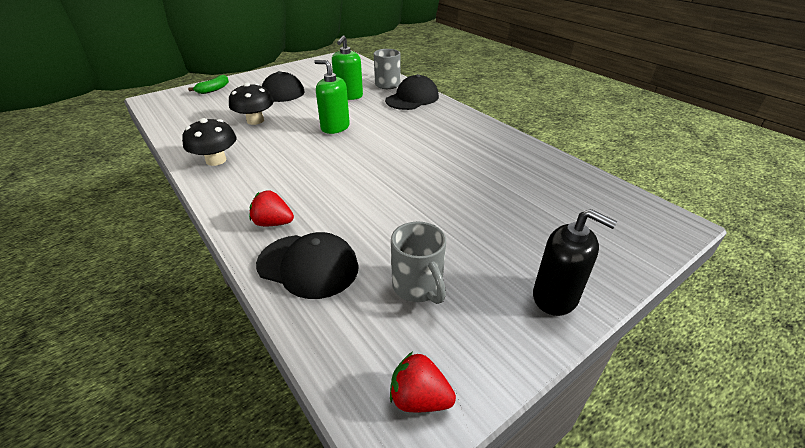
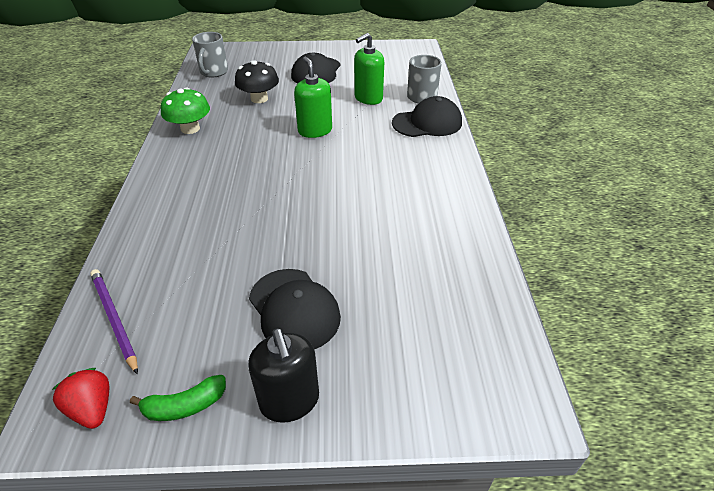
camera: 35 degrees right, 5 degrees up
black mushroom [182,118,237,166] -> green mushroom [161,87,210,134]
green banana [188,75,229,94] -> green banana moved to [130,375,226,421]
red strawberry [249,190,294,226] -> none
black cap [256,232,359,299] -> black cap moved to [249,269,341,349]
grey mug [391,222,446,304] -> grey mug moved to [192,32,228,78]
none -> purple pencil [90,269,138,375]

